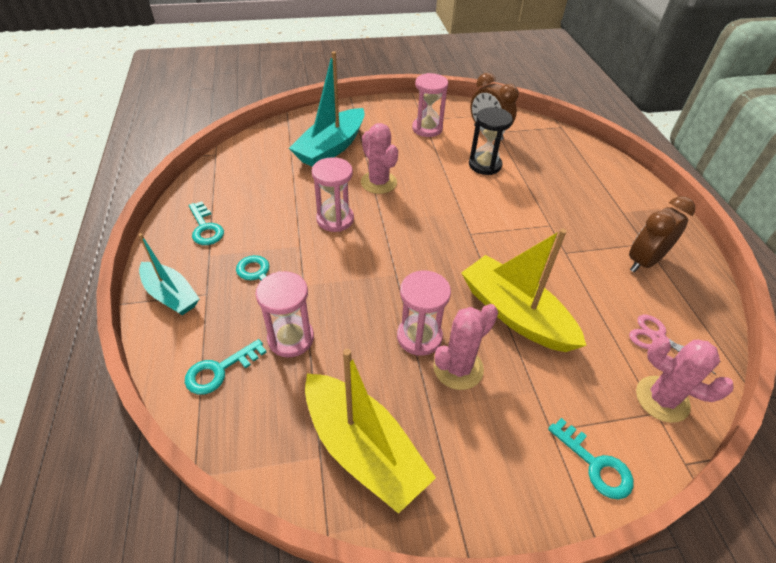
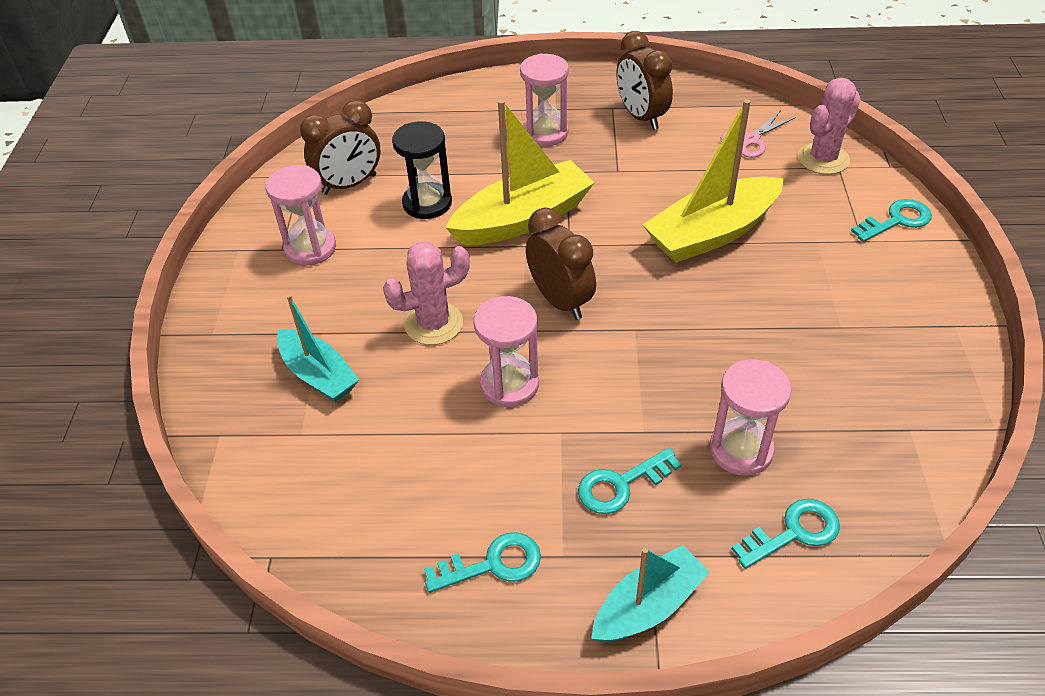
camera: 75 degrees left, 0 degrees up
turquoise key [185,339,266,394] -> turquoise key turned 90 degrees counterclockwise [731,499,840,569]
turquoise boat [289,51,365,167] -> turquoise boat [277,294,359,402], size x0.63
yellow boat [305,349,436,514] -> yellow boat moved to [446,99,595,245]
pink hourglass [397,270,451,356] -> pink hourglass moved to [520,54,569,147]
pink cactus [433,304,498,390] -> none
none -> brown clock [526,207,596,320]

